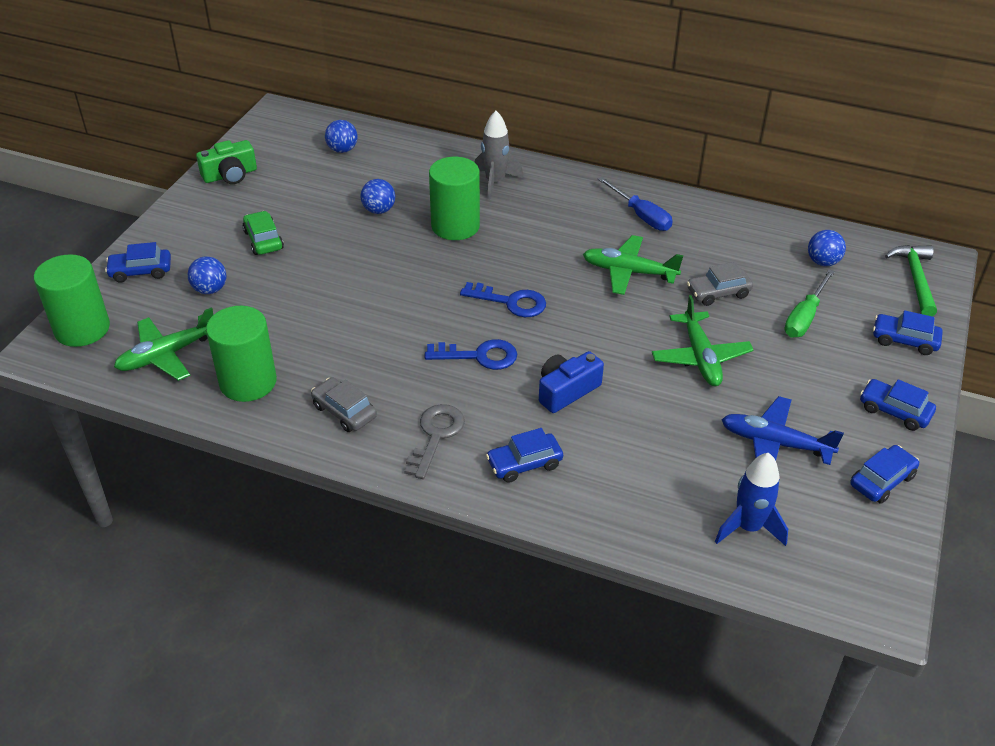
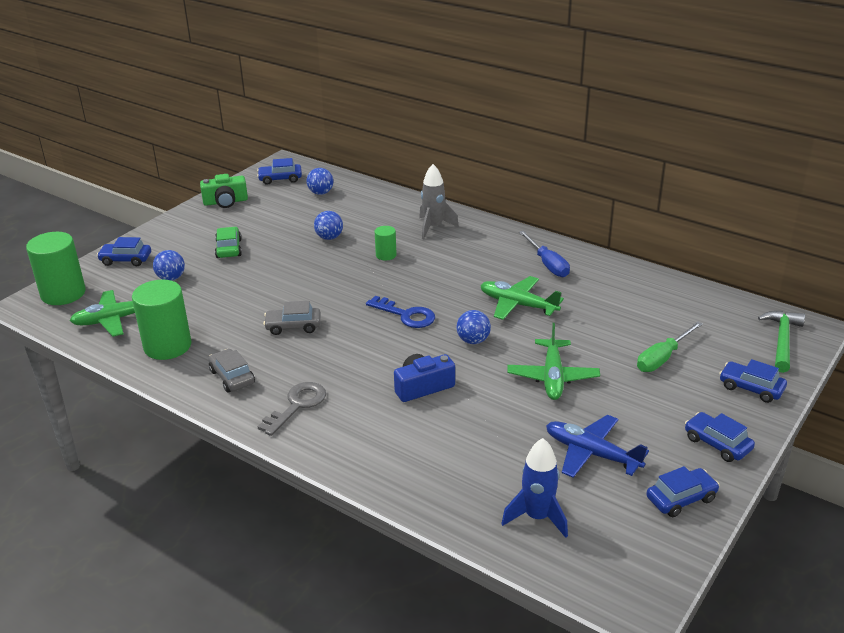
camera: 15 degrees right, 10 degrees down
blue key [425,339,517,370] -> none
green cylinder [429,157,480,240] -> green cylinder [375,226,397,260], size x0.50
blue car [486,428,563,483] -> blue car moved to [257,158,302,185]
grey car [687,262,753,306] -> grey car moved to [263,301,321,335]
blue ball [808,230,846,266] -> blue ball moved to [456,310,491,344]

